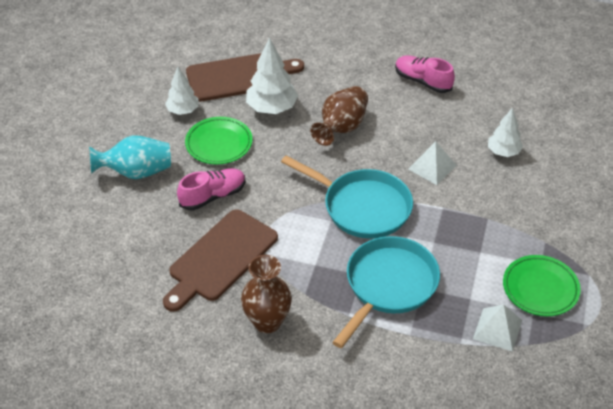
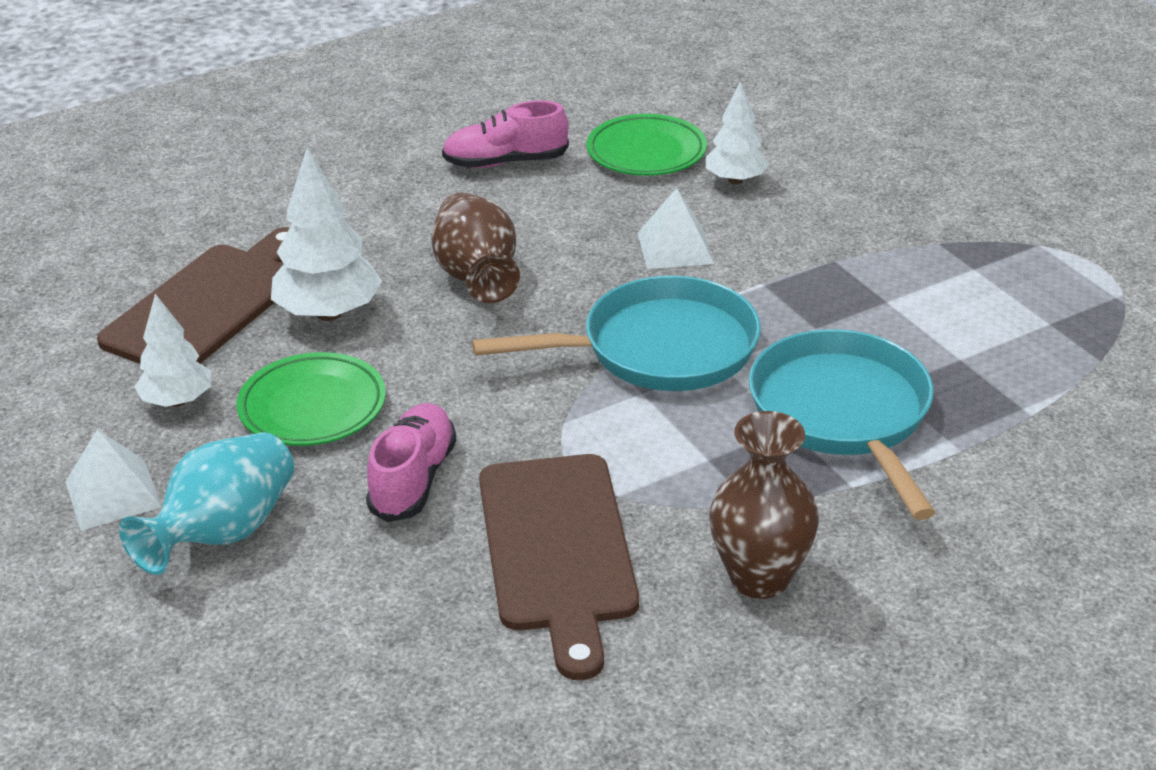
camera: 45 degrees left, 10 degrees down
white pyramid [473,304,522,352] -> white pyramid moved to [65,430,162,531]
green plate [503,255,581,316] -> green plate moved to [586,114,707,176]

